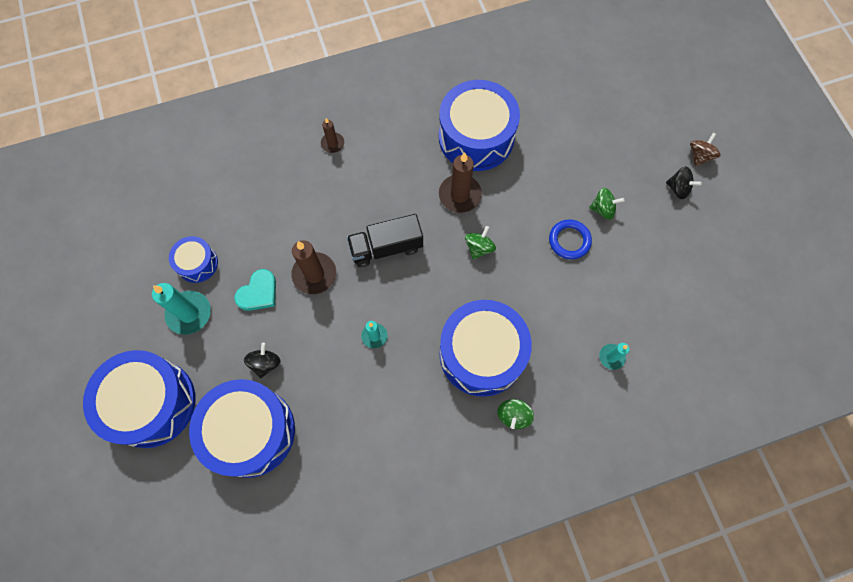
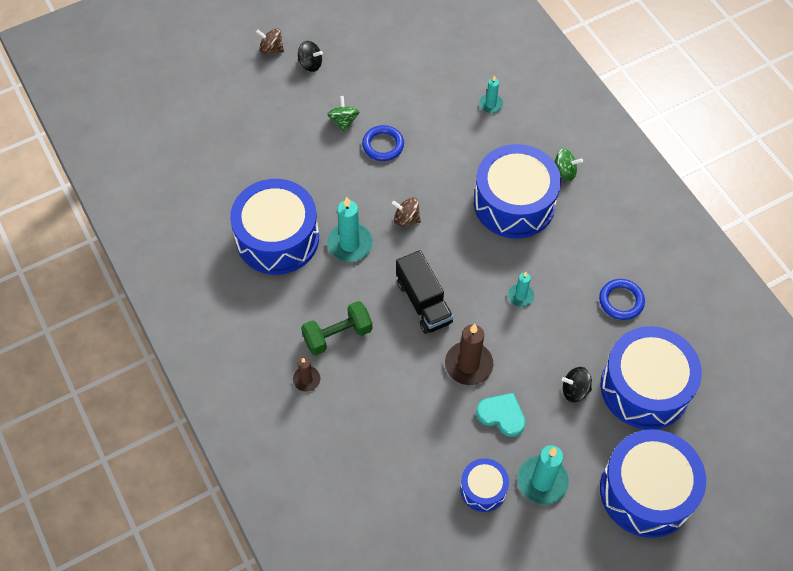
camera: 100 degrees left, 10 degrees down
brown candle [439,152,482,213] -> turquoise candle [327,197,373,262]
green spinning top [465,226,496,259] -> brown spinning top [392,198,421,227]
black spinning top [666,166,702,199] -> black spinning top turned 90 degrees clockwise [298,41,323,72]
none -> green dumbbell [301,301,372,355]
none -> blue ring [599,279,645,320]

